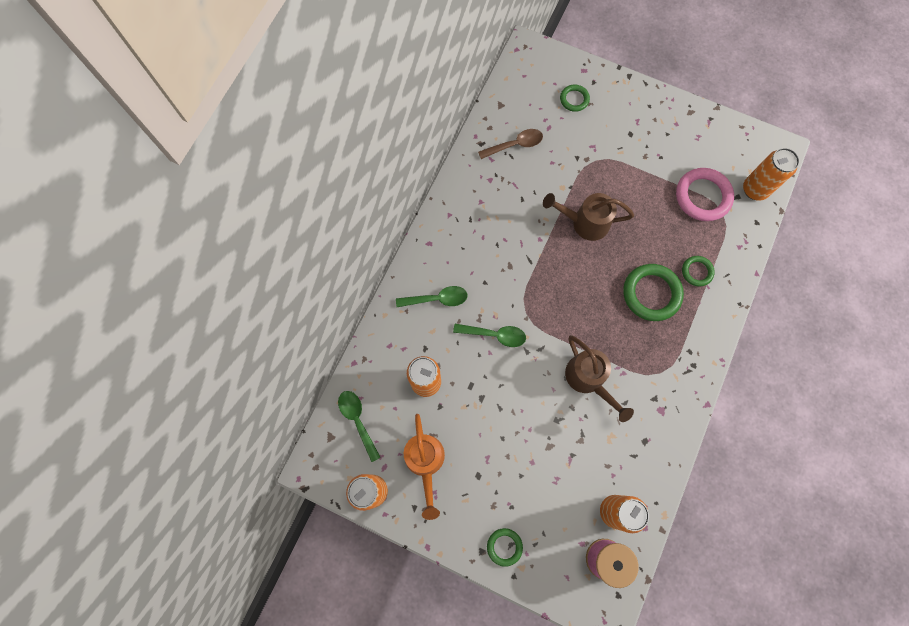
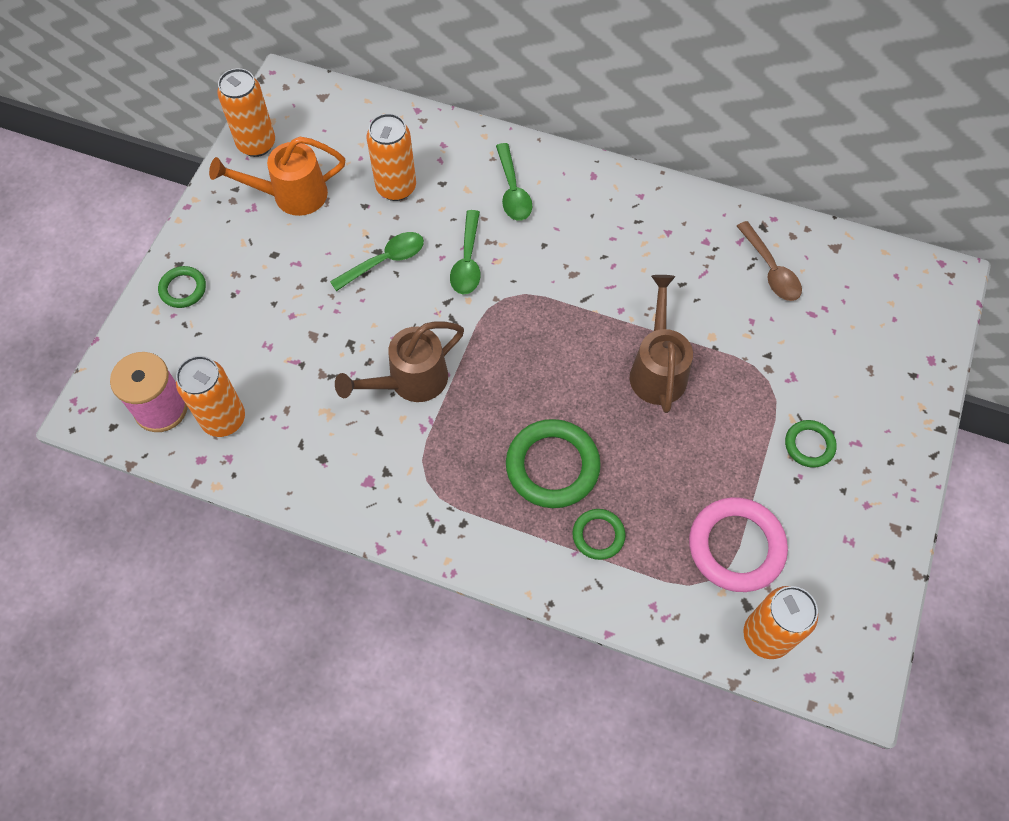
camera: 85 degrees right, 10 degrees down
green spoon [338,391,381,462] -> green spoon moved to [330,232,424,291]
green ring [560,85,590,112] -> green ring moved to [785,420,837,468]

